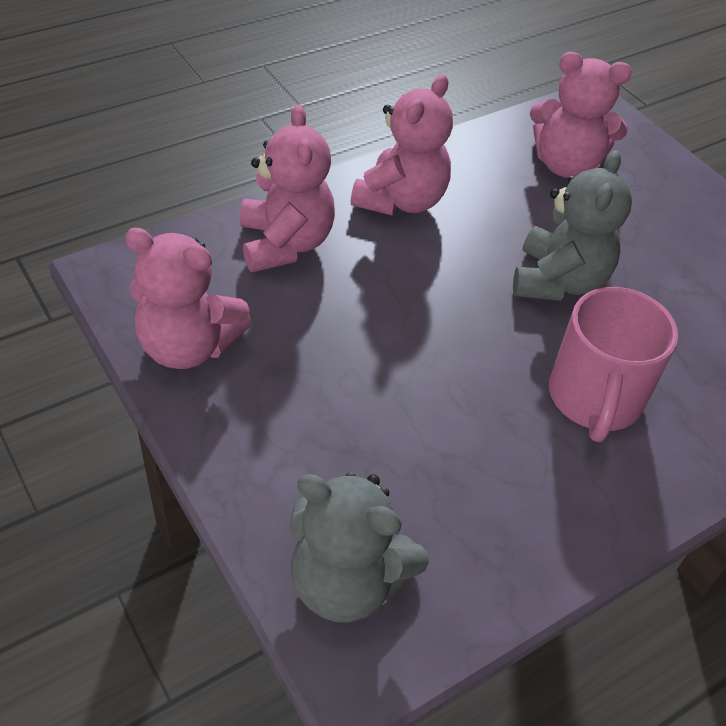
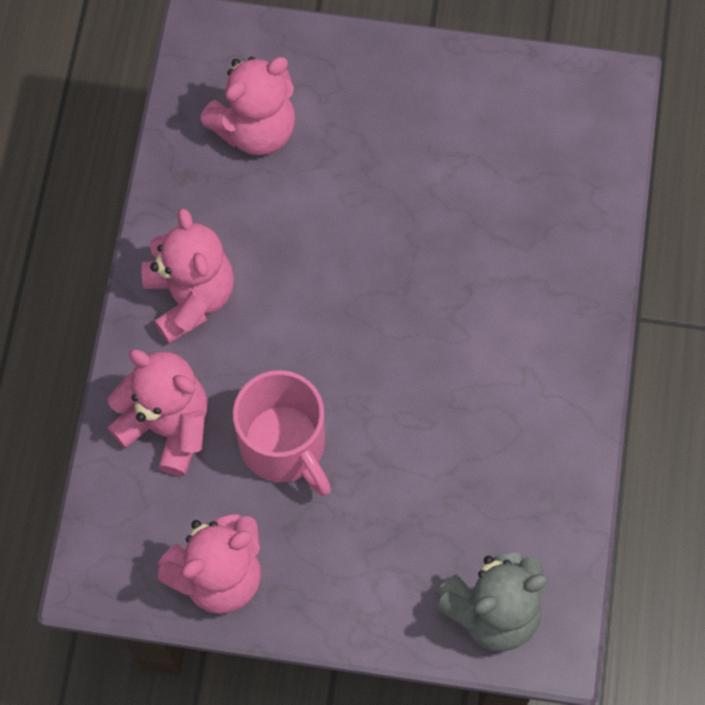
camera: 45 degrees left, 20 degrees up
grey teddy bear [513,150,632,301] -> none
pink mug [549,287,678,442] -> pink mug moved to [233,370,331,496]

